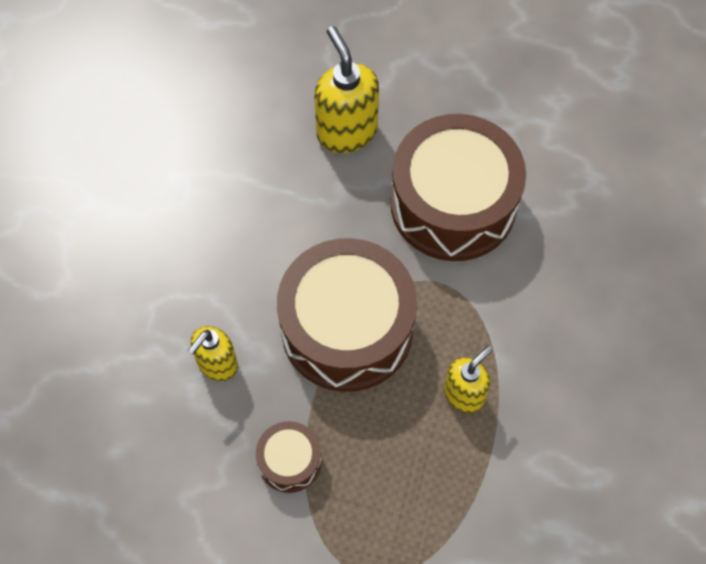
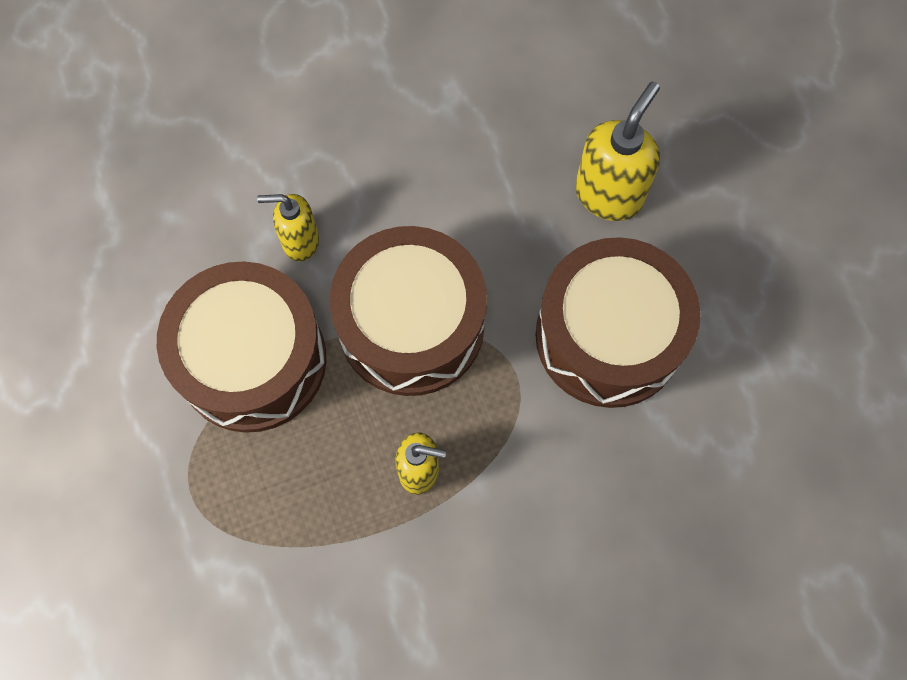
camera: 55 degrees right, 5 degrees up
brown drum [256,421,321,493] -> brown drum [157,261,326,433], size x2.20

